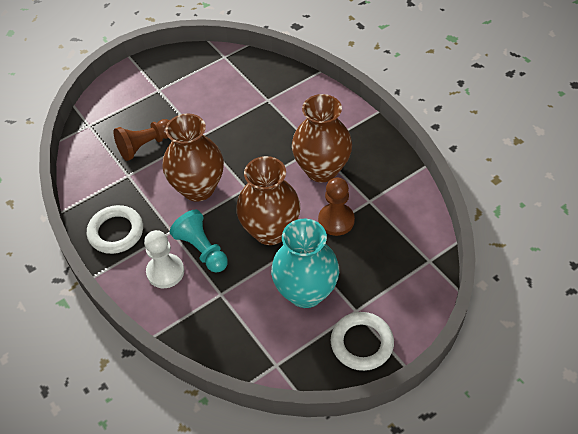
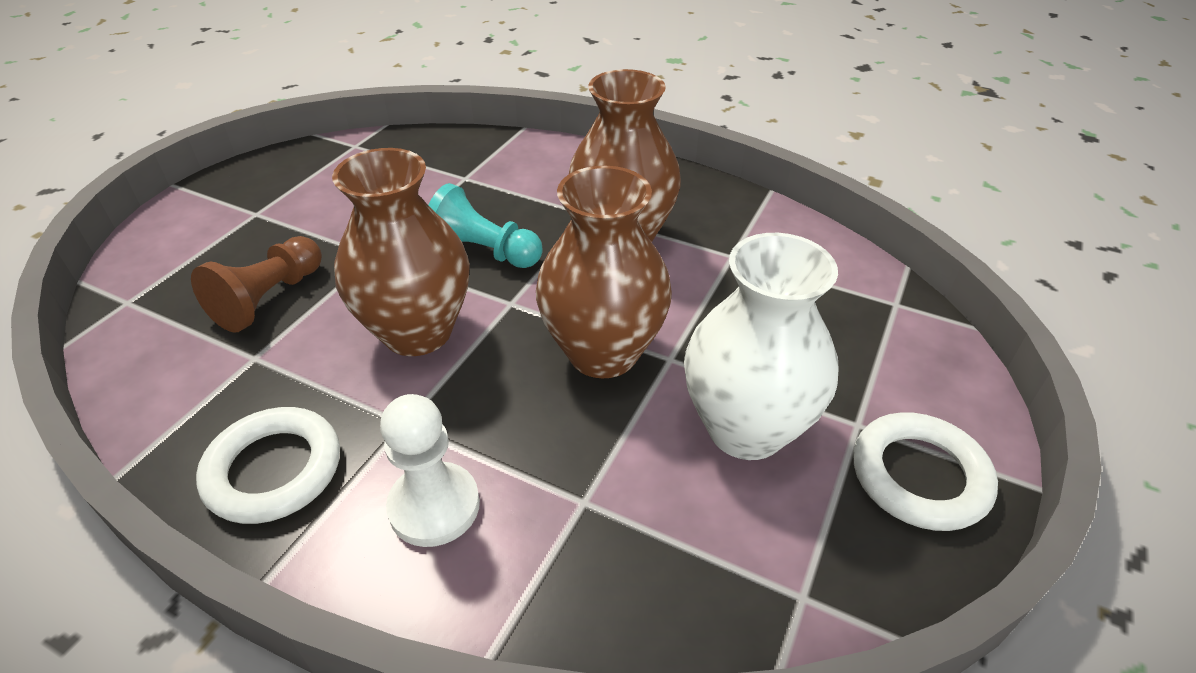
camera: 30 degrees left, 10 degrees down
turquoise pawn [170,210,228,273] -> turquoise pawn moved to [429,183,543,268]
turquoise vase [271,219,339,308] -> white vase [684,233,839,460]
brown pawn [318,178,355,236] -> none

